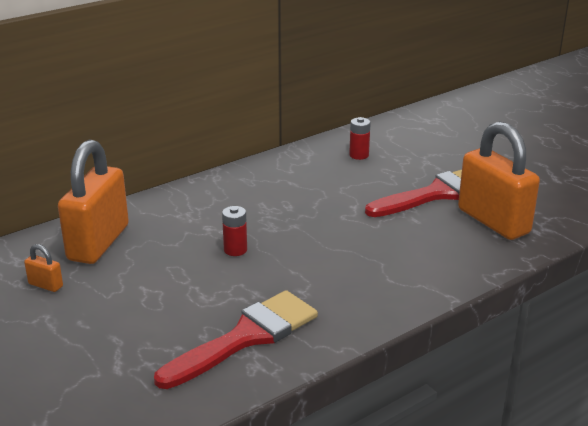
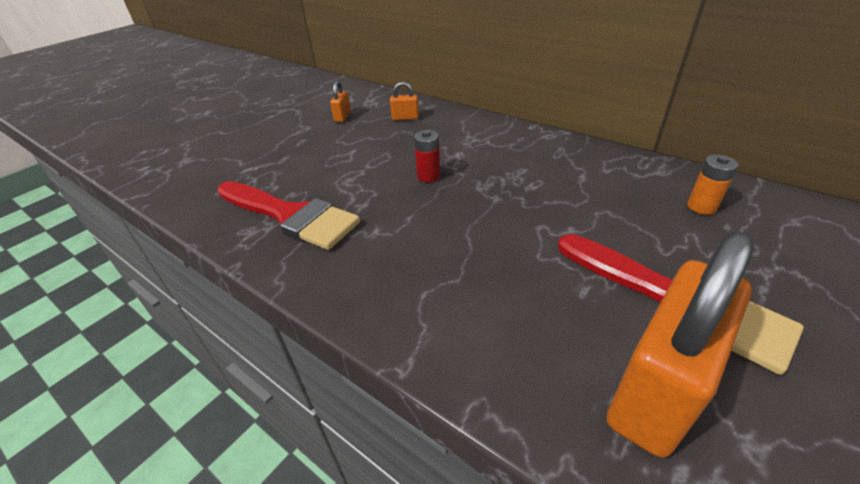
camera: 75 degrees right, 10 degrees up
orange padlock [58,140,129,264] -> orange padlock [390,82,419,120], size x0.40
red battery [349,117,371,160] -> orange battery [687,155,739,215]

